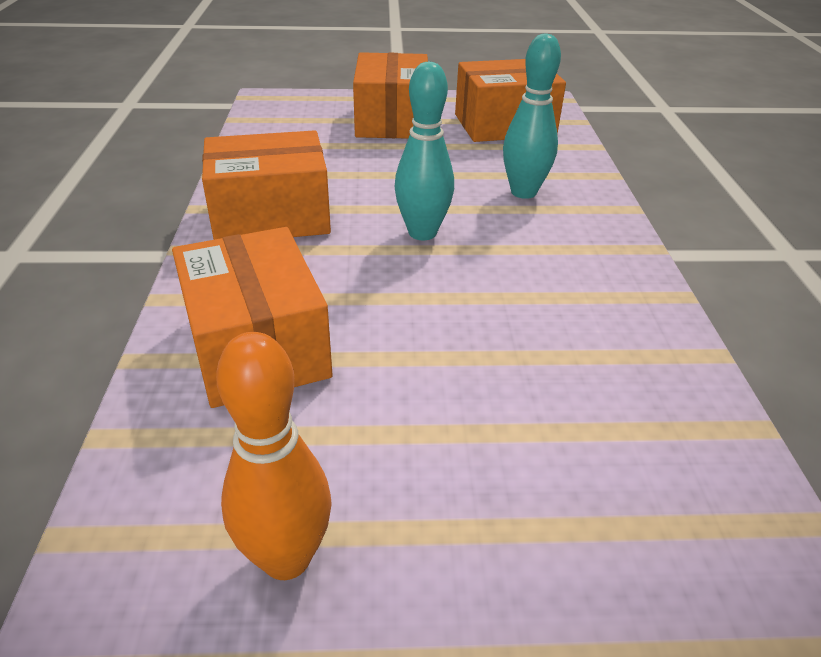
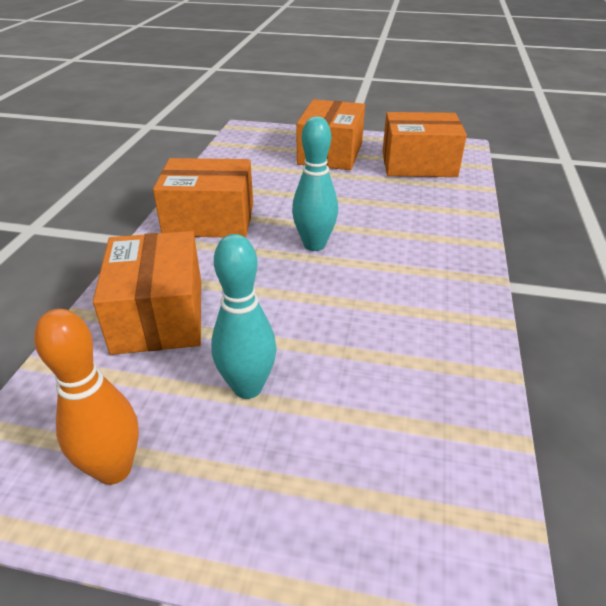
camera: 15 degrees right, 0 degrees up
turquoise bowling pin [503,33,561,199] -> turquoise bowling pin moved to [211,234,277,399]

